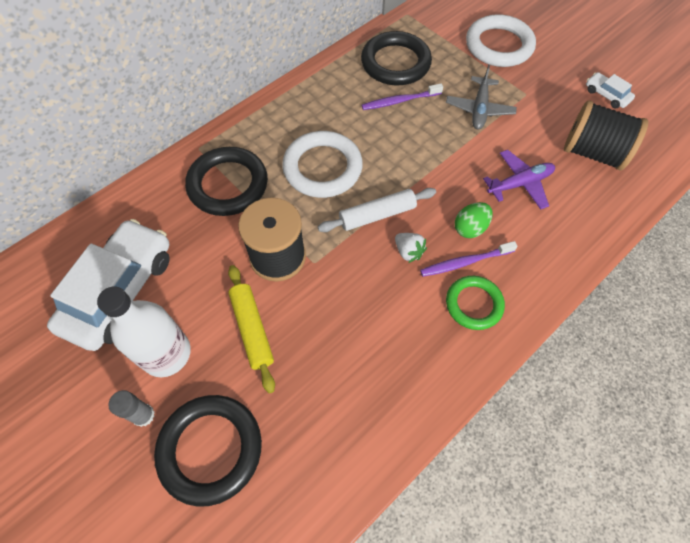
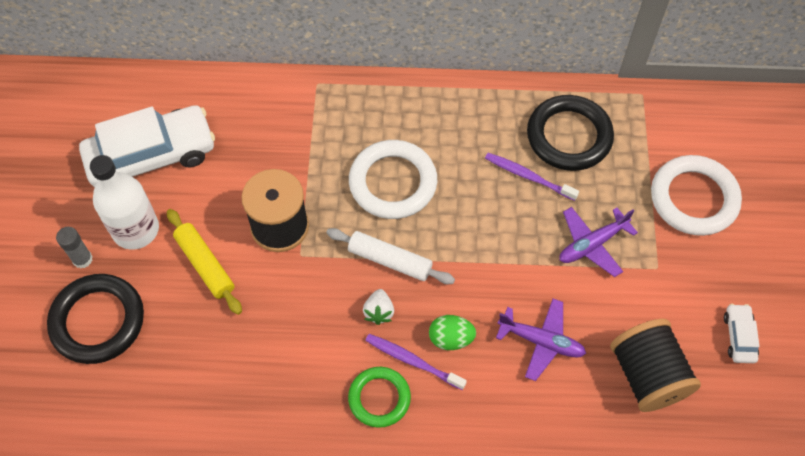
camera: 45 degrees right, 0 degrees up
black ring [185,147,268,216] -> none
yellow rolling pin [228,265,275,393] -> yellow rolling pin turned 60 degrees counterclockwise [167,209,242,315]
grey plane [446,65,517,129] -> purple plane [560,207,638,277]

